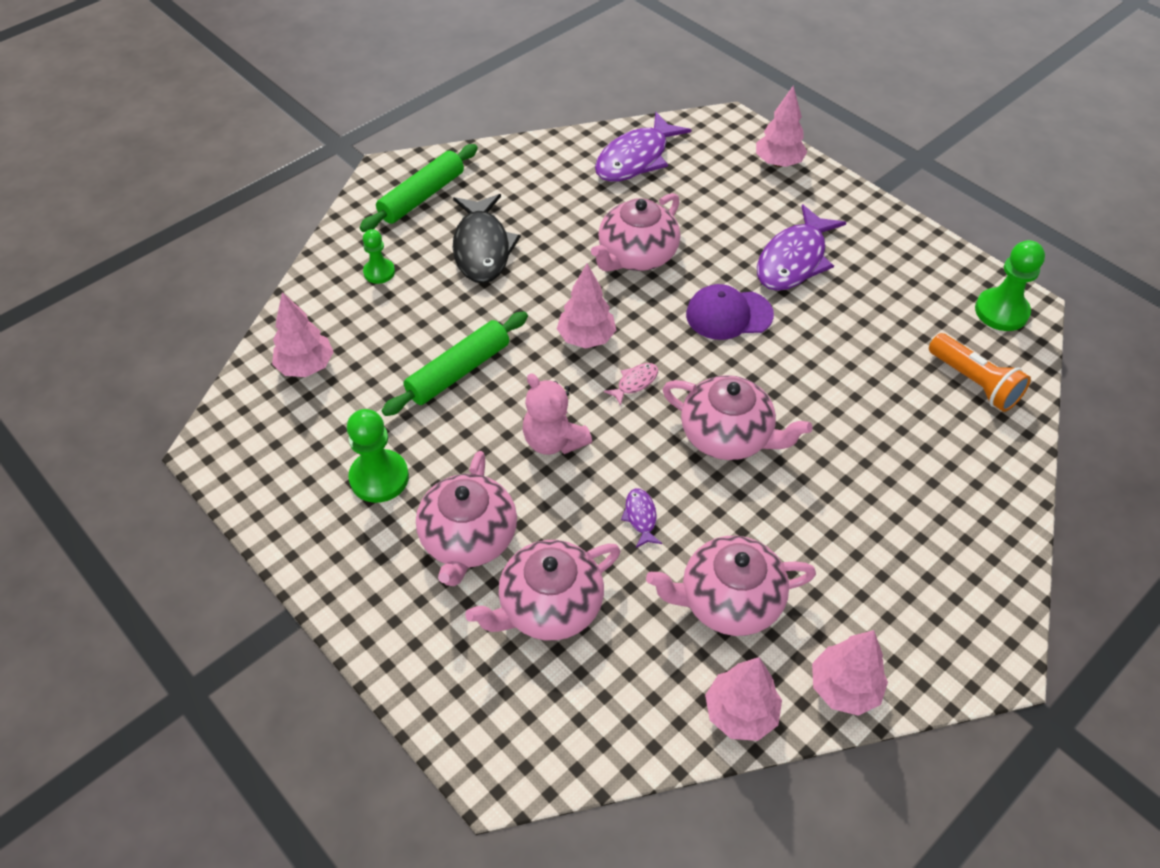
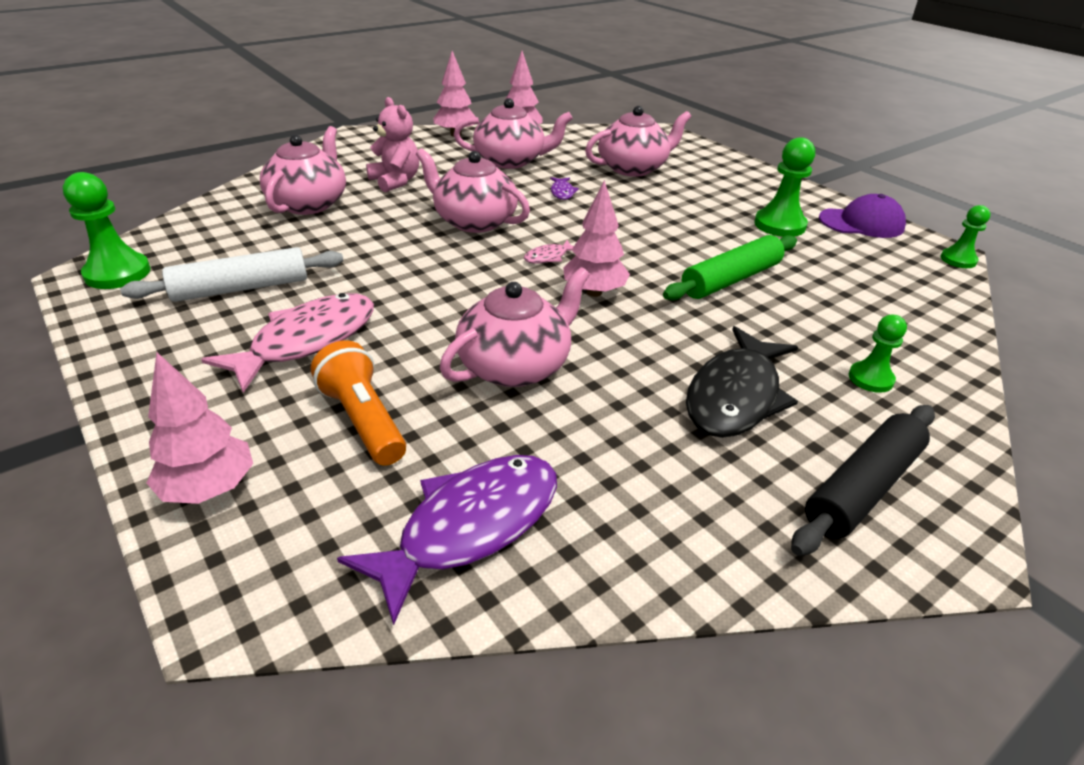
camera: 175 degrees left, 15 degrees down
pink tree [272,292,333,377] -> none
green rolling pin [359,144,478,232] -> black rolling pin [791,405,935,556]
pink teapot [416,451,517,586] -> pink teapot moved to [260,126,346,215]
black fish [453,194,521,283] -> black fish turned 150 degrees counterclockwise [686,326,798,438]
pink teddy bear [523,373,592,455] -> pink teddy bear moved to [366,97,419,192]
purple cap [686,284,774,340] -> purple cap moved to [819,194,906,238]
purple fish [757,205,846,291] -> pink fish [201,293,374,393]
orange flashlight [929,333,1031,412] -> orange flashlight moved to [311,340,406,466]
none -> white rolling pin [120,247,343,302]
none -> green pawn [940,205,991,268]

